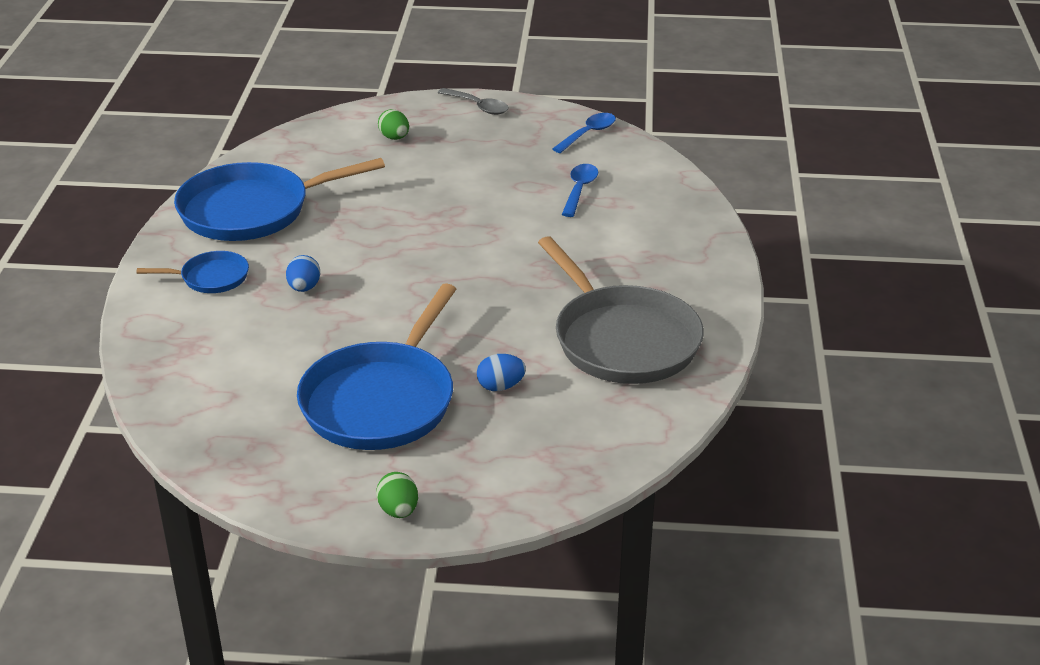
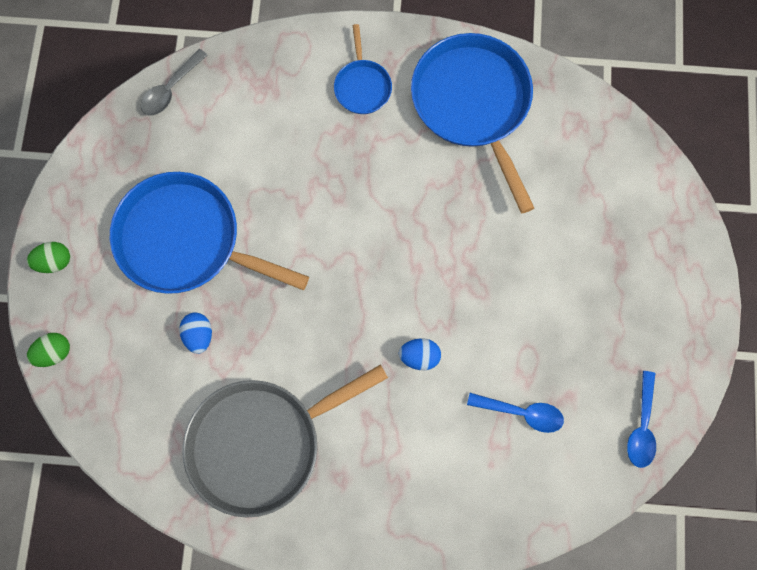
camera: 90 degrees right, 40 degrees up
blue egg [286,255,320,292] -> blue egg moved to [399,338,441,370]
green egg [378,109,409,140] -> green egg moved to [27,333,70,367]
grey spoon [438,88,509,115] -> grey spoon moved to [141,49,208,116]
blue spoon [552,113,616,153] -> blue spoon turned 60 degrees clockwise [627,371,656,468]

